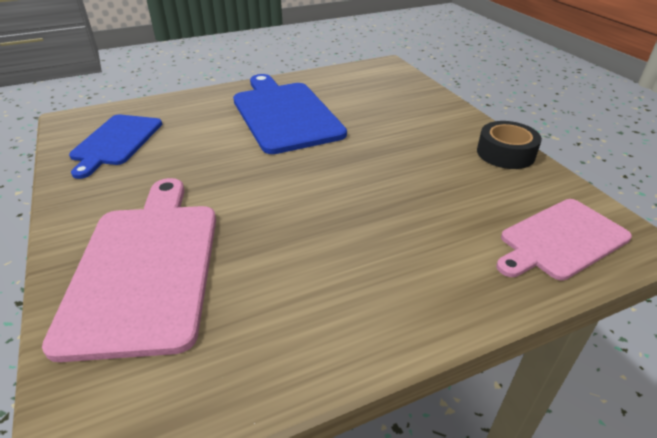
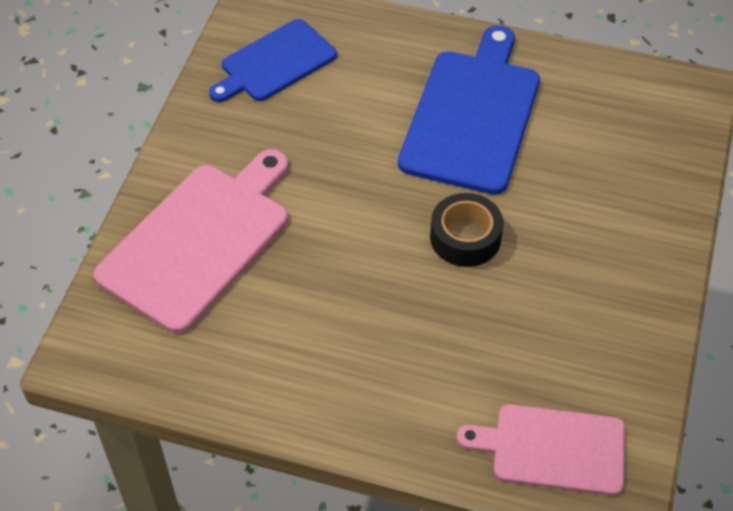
camera: 40 degrees right, 15 degrees up
black tape [477,121,542,169] -> black tape moved to [430,193,503,267]

